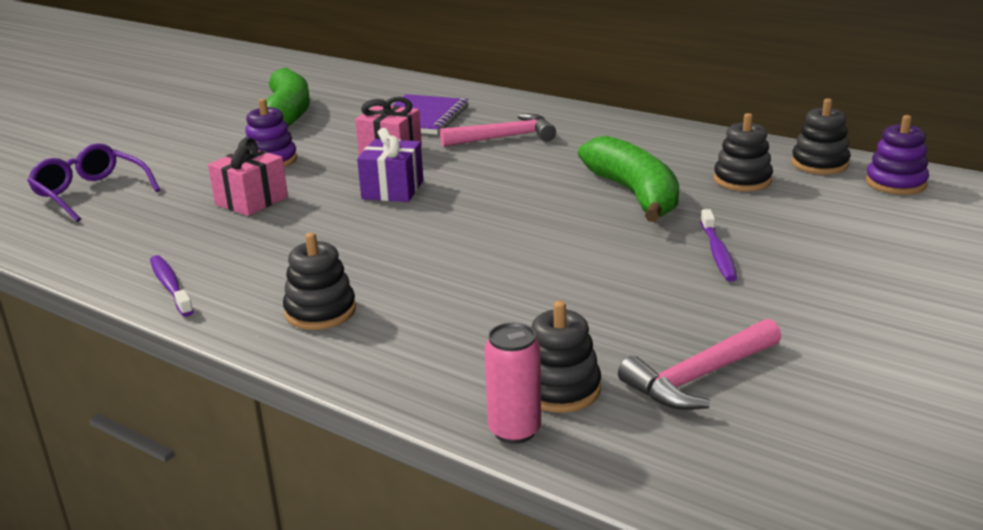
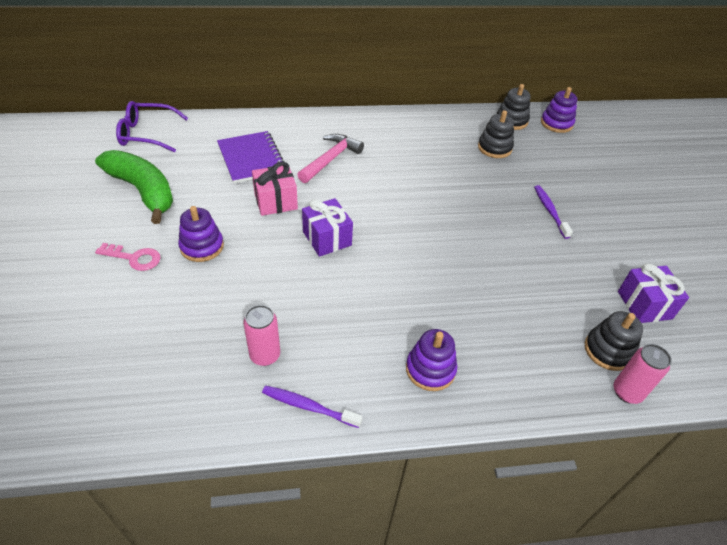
camera: 45 degrees left, 20 degrees up
purple glasses [27,143,160,222] -> purple glasses moved to [116,101,188,152]
pink gift [208,137,288,216] -> none
black stacking toy [283,232,356,330] -> purple stacking toy [406,329,457,391]
green banana [578,136,679,222] -> none
pink hammer [618,319,781,410] -> purple gift [618,263,689,323]
purple toothbrush [700,209,737,281] -> purple toothbrush turned 150 degrees counterclockwise [534,185,573,239]
none -> pink key [95,243,160,271]
none -> pink can [243,305,280,366]

